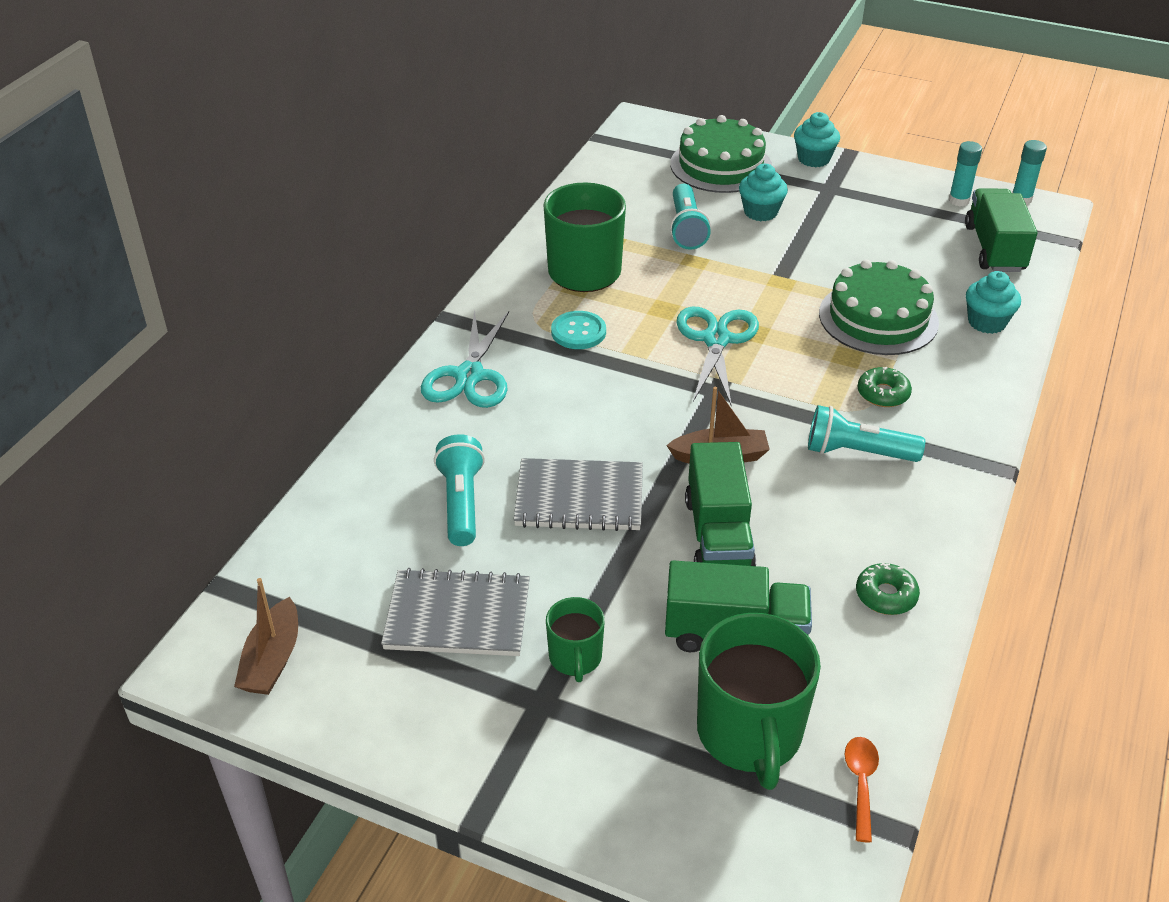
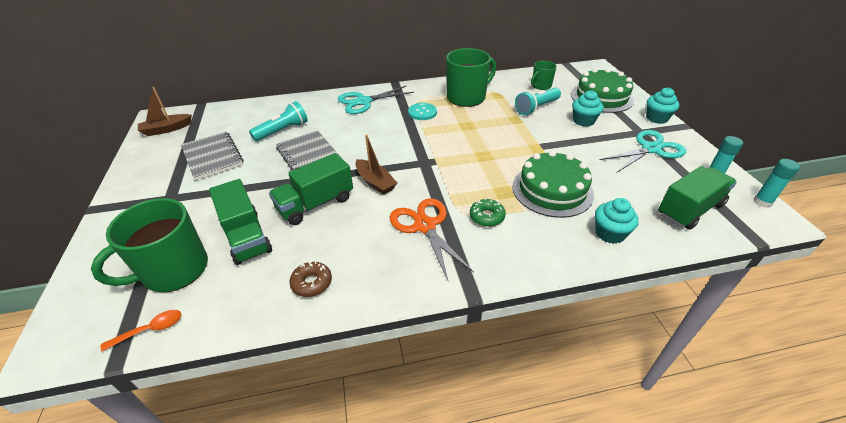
camera: 55 degrees right, 0 degrees up
green mug [546,597,605,682] -> green mug moved to [531,61,557,90]
turquoise scissors [676,307,759,407] -> turquoise scissors moved to [600,130,686,172]
turquoise flashlight [808,405,925,462] -> orange scissors [389,198,474,280]
green donut [856,563,920,615] -> brown donut [289,261,332,297]

